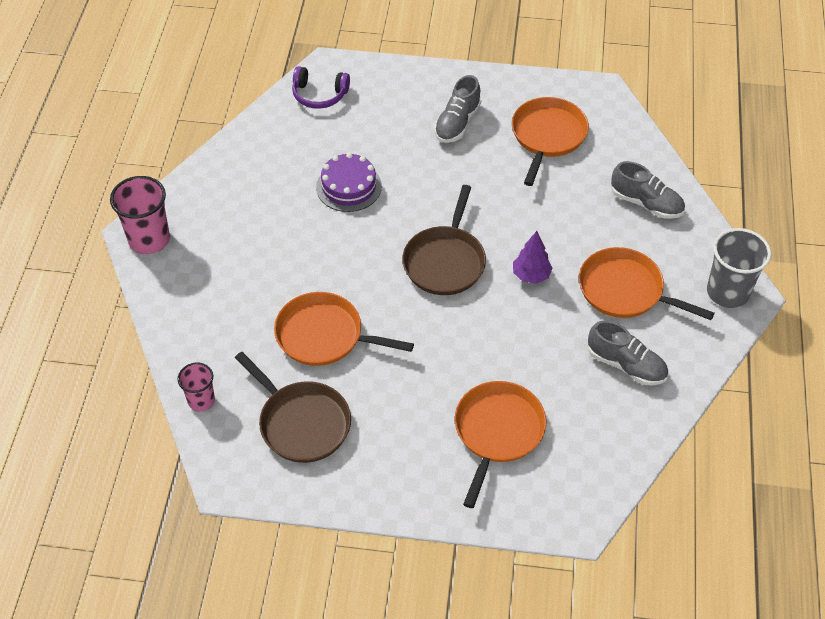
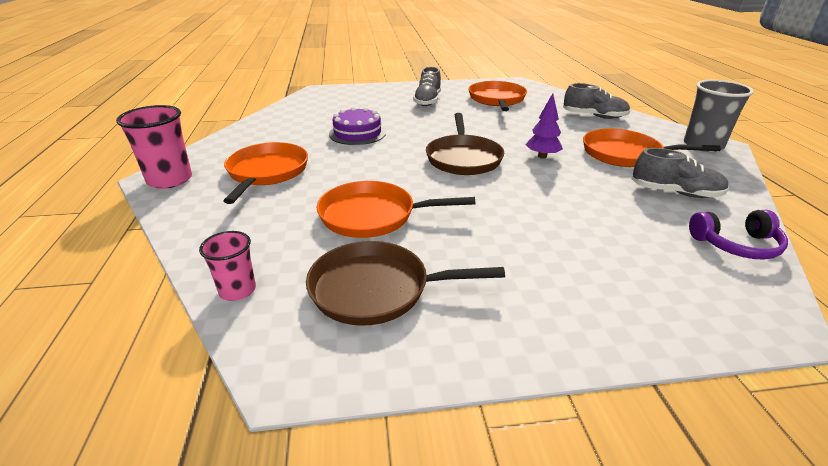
camera: 15 degrees left, 20 degrees down
brown pan [235,352,351,463] -> brown pan turned 150 degrees clockwise [306,241,505,326]
purple headphones [292,66,350,109] -> purple headphones moved to [689,210,788,260]
orange pan [455,381,546,508] -> orange pan moved to [224,142,308,204]

